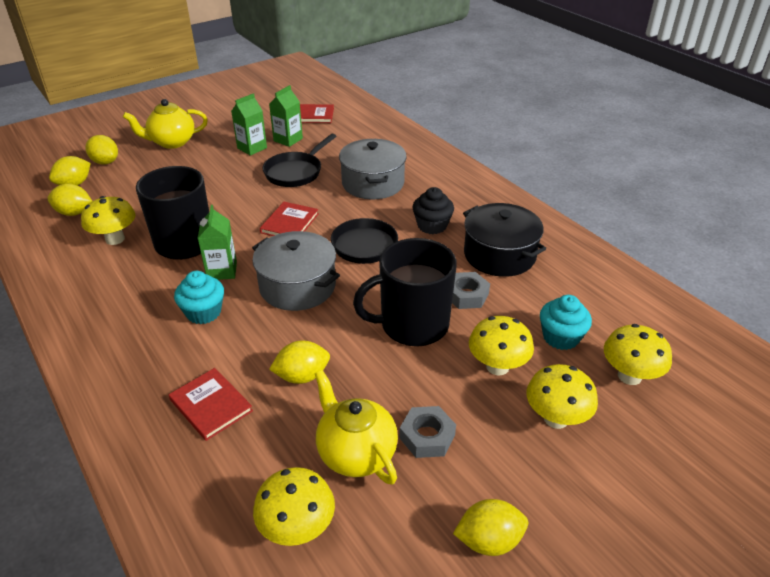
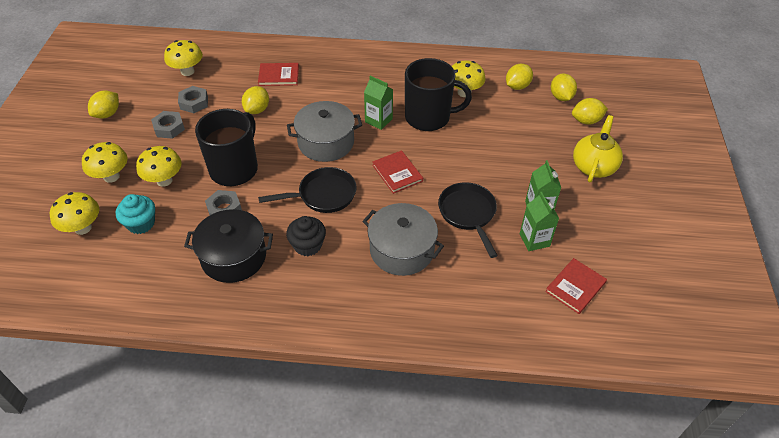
camera: 130 degrees right, 10 degrees up
turquoise cupcake [174,271,224,324] -> none
yellow teapot [315,370,398,485] -> grey nut [178,86,208,113]

